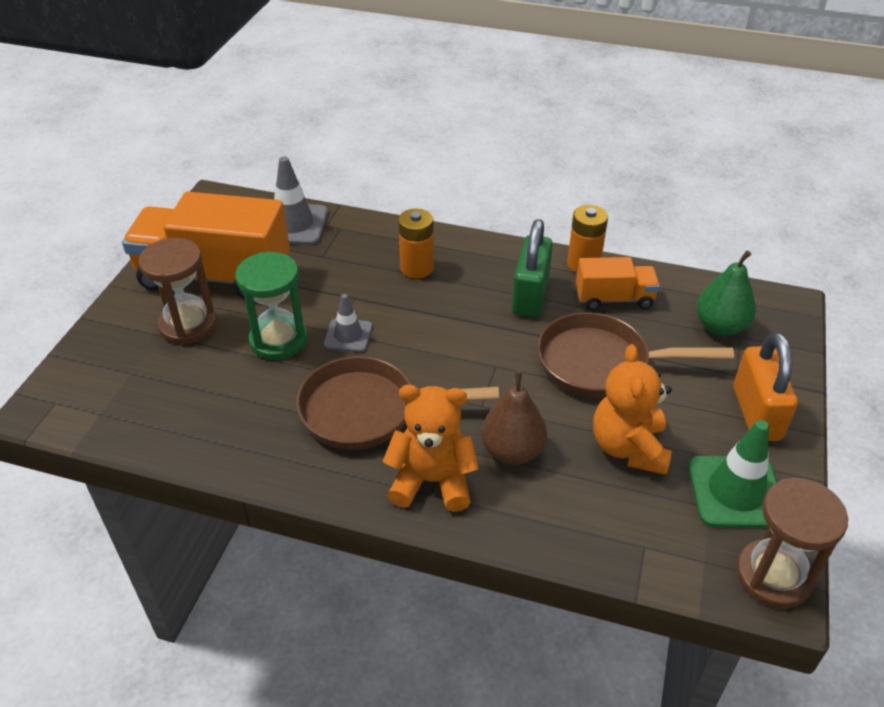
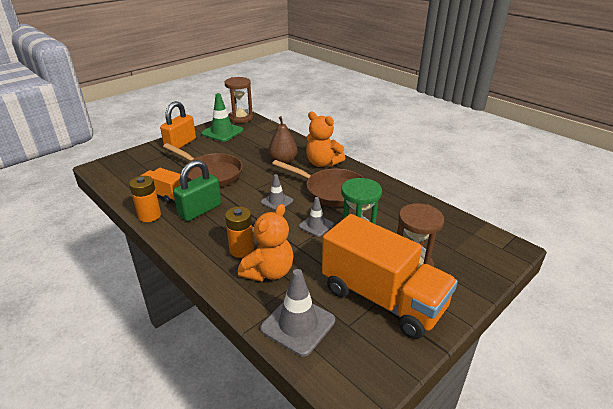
camera: 150 degrees left, 10 degrees down
orange teddy bear [593,344,672,475] -> orange teddy bear moved to [238,204,294,282]
green pear [696,250,756,336] -> none
none -> grey traffic cone [261,174,293,210]

